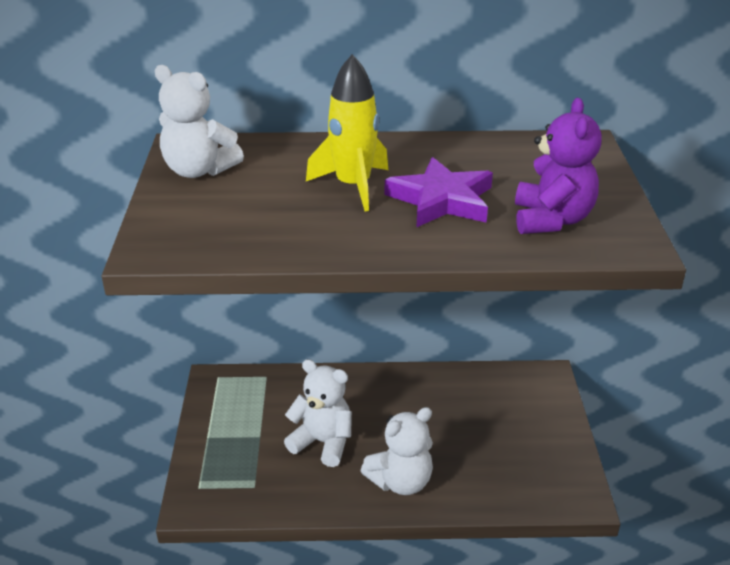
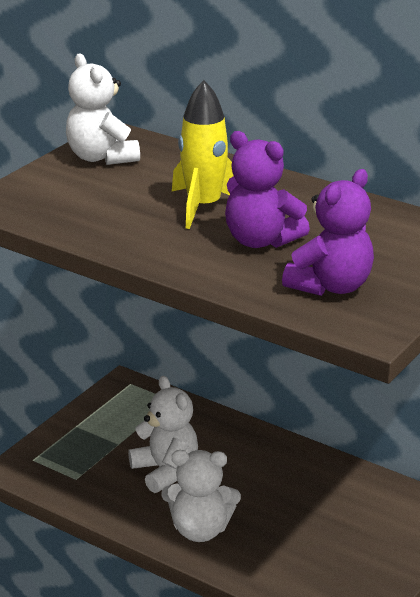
camera: 35 degrees right, 5 degrees down
purple star [384,157,493,228] -> purple teddy bear [225,131,310,248]

